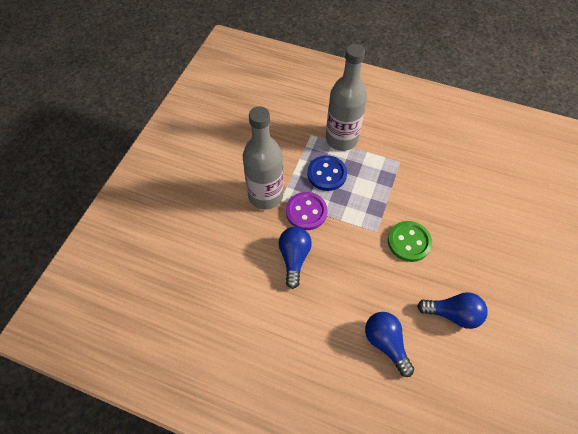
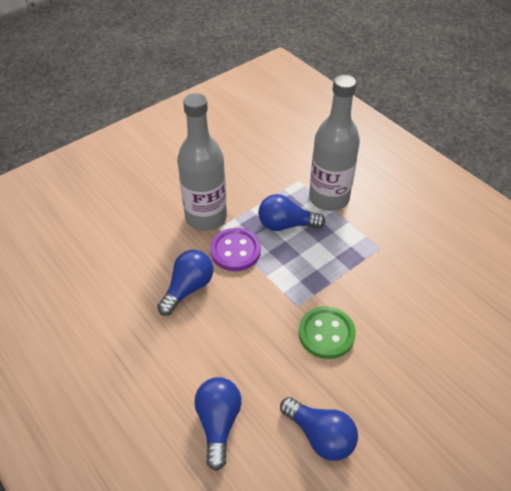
camera: 30 degrees right, 10 degrees down
blue button [307,155,347,191] -> blue light bulb [258,194,325,231]

